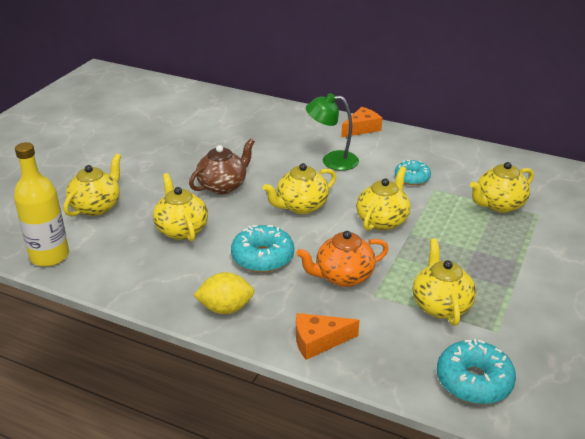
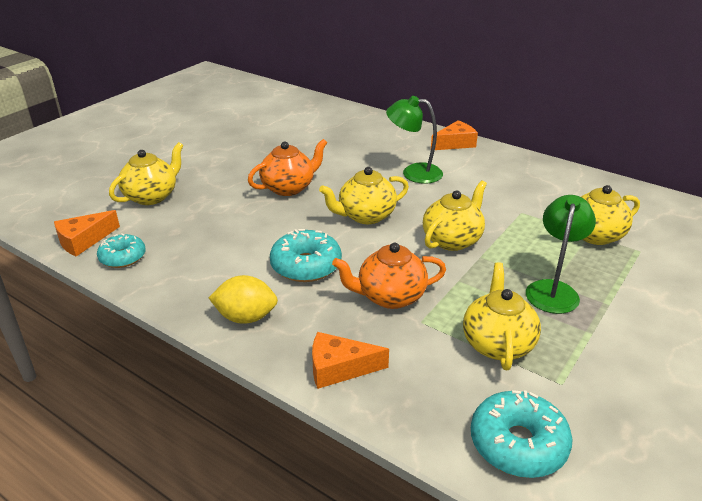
camera: 10 degrees right, 0 degrees up
yellow bottle [14,142,69,267] -> orange cheese [54,210,120,256]
yellow teapot [153,173,208,242] -> none
brown teapot [189,138,255,194] -> orange teapot [248,139,327,196]
turquoise donut [395,160,431,185] -> turquoise donut moved to [97,234,146,268]
none -> green lamp [526,195,596,314]

